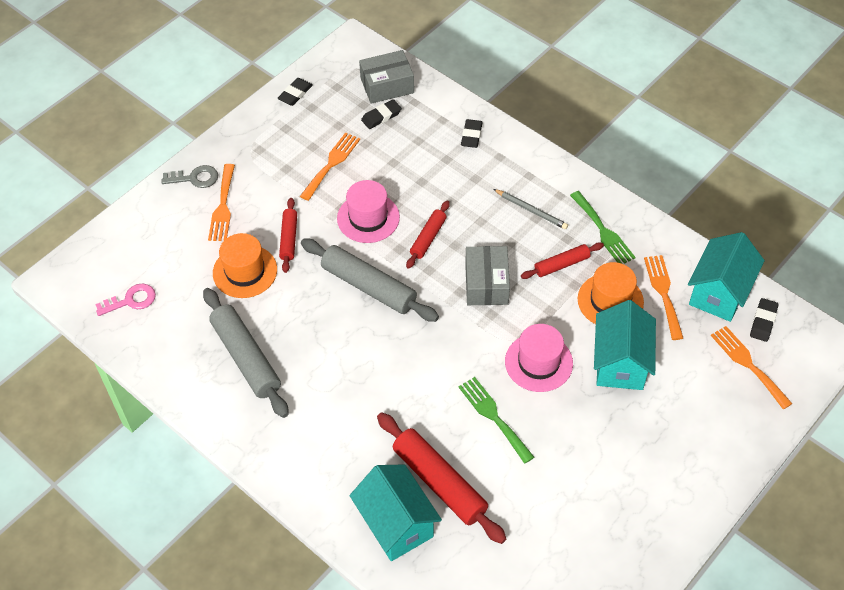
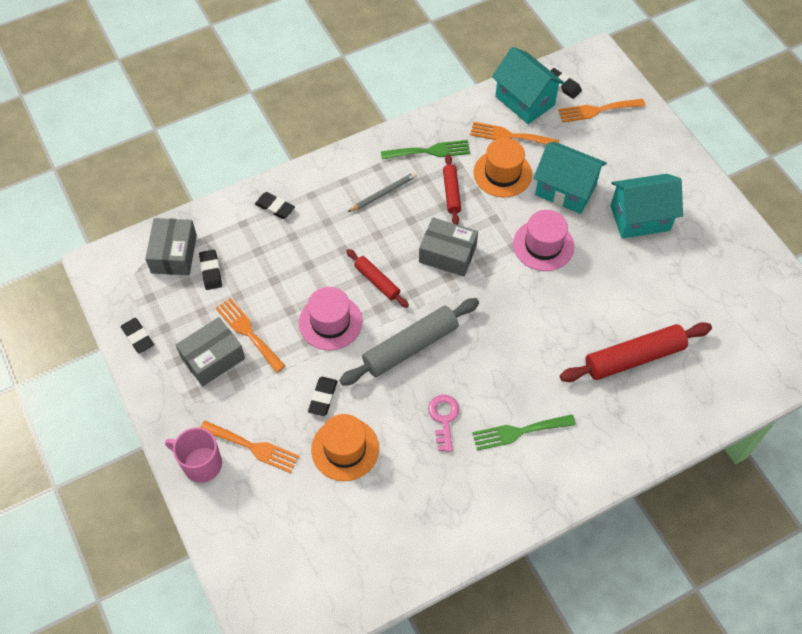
camera: 70 degrees left, 5 degrees up
pink key [95,284,156,316] -> pink key moved to [428,395,459,452]
grey key [161,165,218,188] -> pink mug [165,427,222,483]
grey rolling pin [203,288,289,418] -> none
red rolling pin [279,198,297,273] -> black eraser [308,377,338,416]
turquoise house [350,464,442,561] -> turquoise house moved to [610,174,683,238]
green fork [458,377,534,464] -> green fork moved to [472,415,576,451]
none -> grey box [176,317,245,386]

